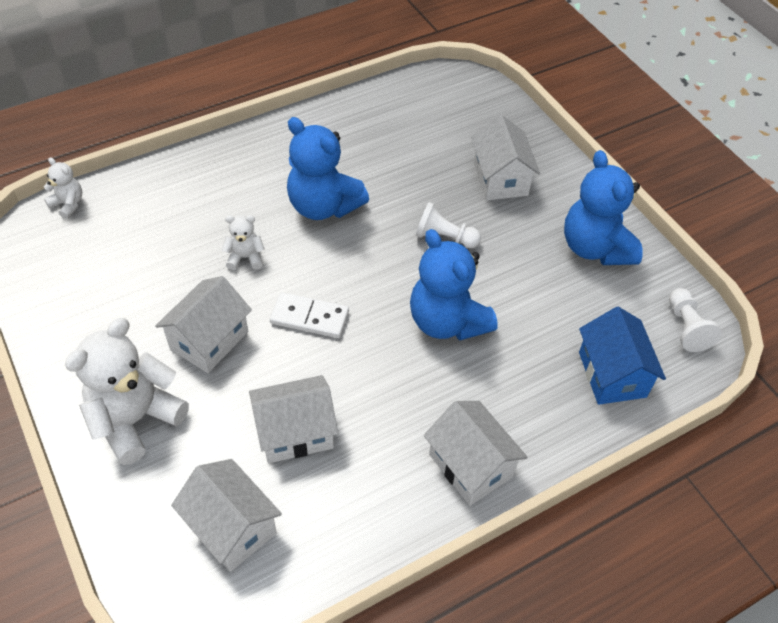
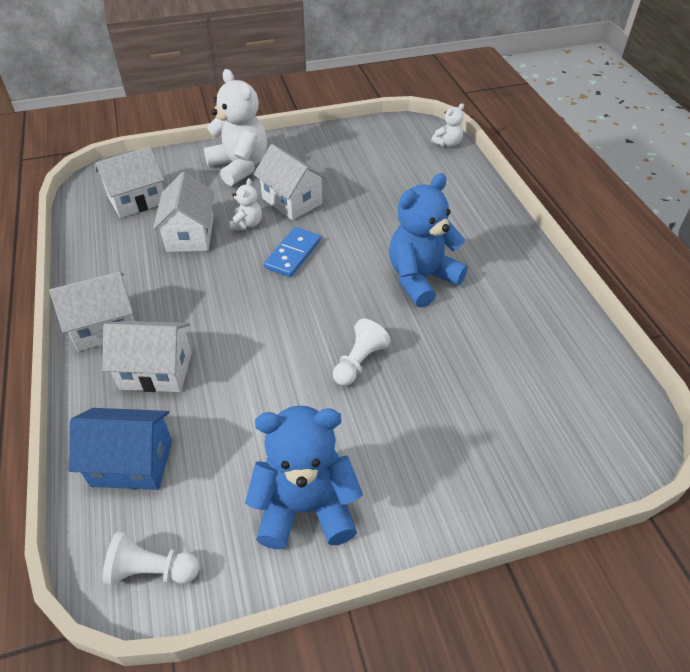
camera: 105 degrees right, 5 degrees down
white teddy bear [222,215,265,270] -> white teddy bear moved to [230,178,262,230]
white domino [270,292,349,338] -> blue domino [264,227,321,277]
blue teddy bear [410,229,498,340] -> none
white house [471,115,540,200] -> white house moved to [102,321,192,392]

